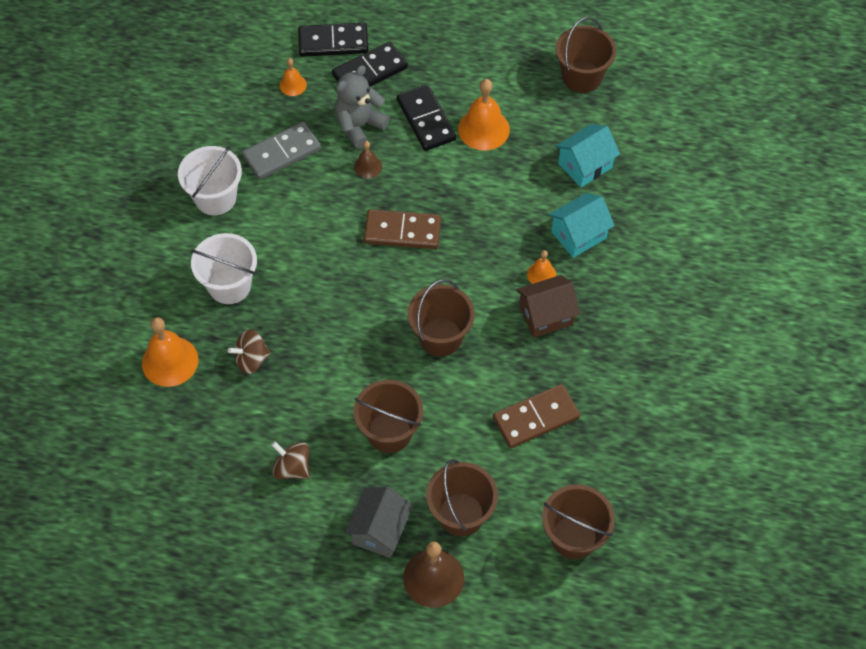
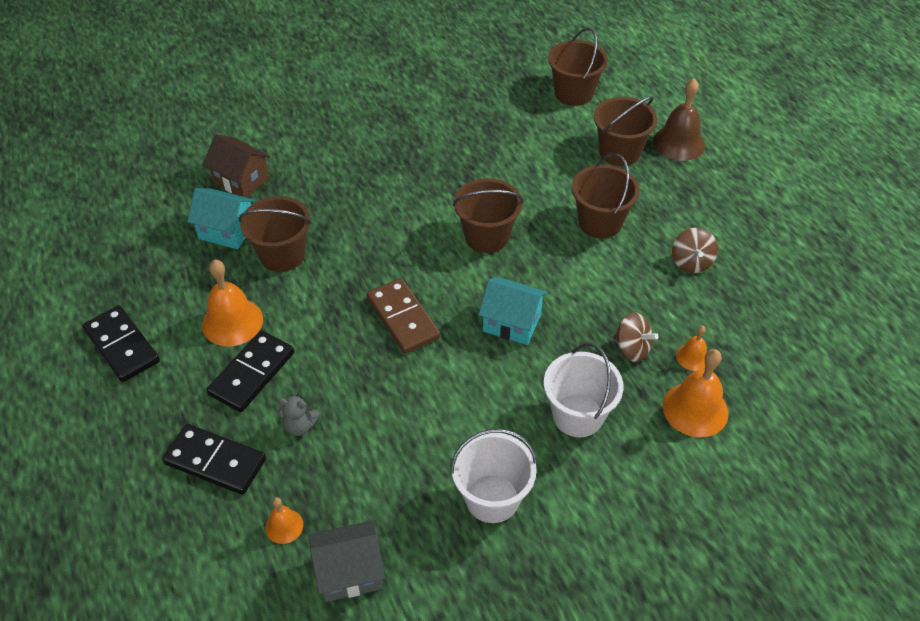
camera: 125 degrees left, 10 degrees down
grey domino [242,122,321,180] -> none
black domino [298,23,368,57] -> black domino moved to [82,305,160,382]
grey teddy bear [335,65,390,149] -> grey teddy bear [278,394,320,436], size x0.57
grey house [345,487,413,558] -> grey house moved to [309,520,385,602]
brown bell [354,141,382,178] -> none
brown domino [493,384,580,448] -> none
brown house [516,275,580,338] -> brown house moved to [203,134,270,197]
orange bell [527,250,556,284] -> orange bell moved to [676,325,707,371]
turquoise house [548,193,615,258] -> turquoise house moved to [479,277,548,345]
brown bucket [556,17,616,93] -> brown bucket moved to [239,196,312,272]

